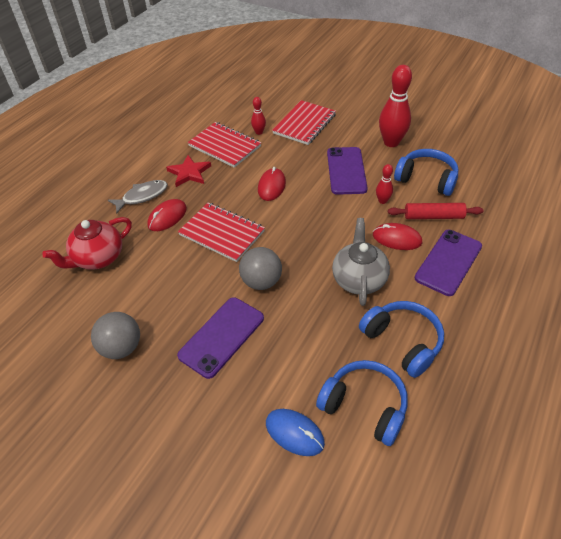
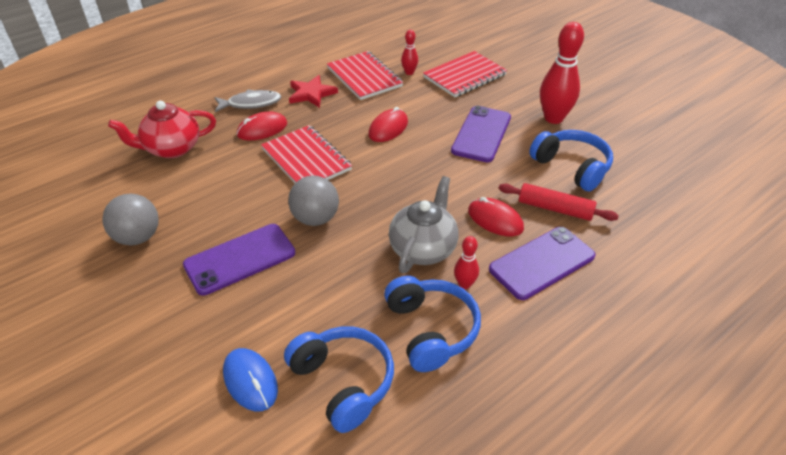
camera: 20 degrees right, 5 degrees down
red bowling pin [376,164,393,204] -> red bowling pin moved to [454,236,479,289]

